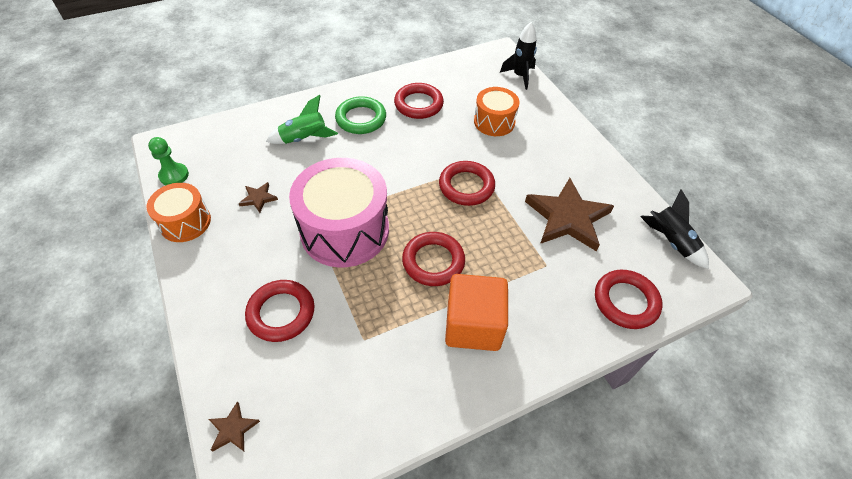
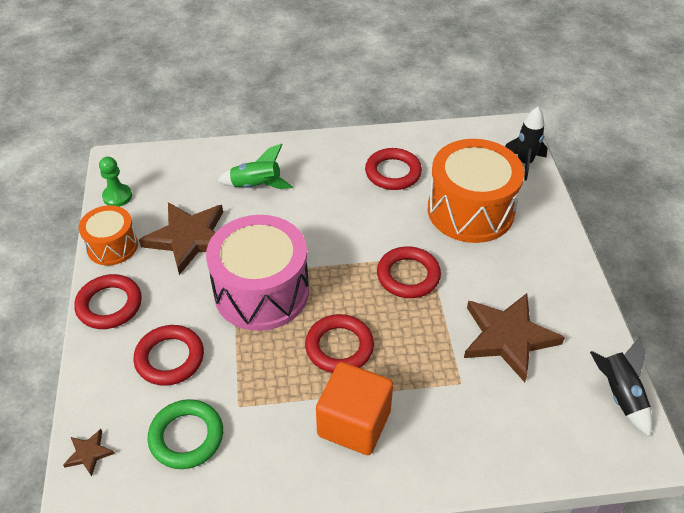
camera: 20 degrees right, 5 degrees down
brown star [239,182,278,213] -> brown star [139,202,223,275], size x2.30
green ring [335,96,386,134] -> green ring moved to [147,399,223,469]
orange drum [474,87,520,136] -> orange drum [428,139,524,243], size x1.80
red ring [595,270,663,329] -> red ring moved to [74,274,142,329]

